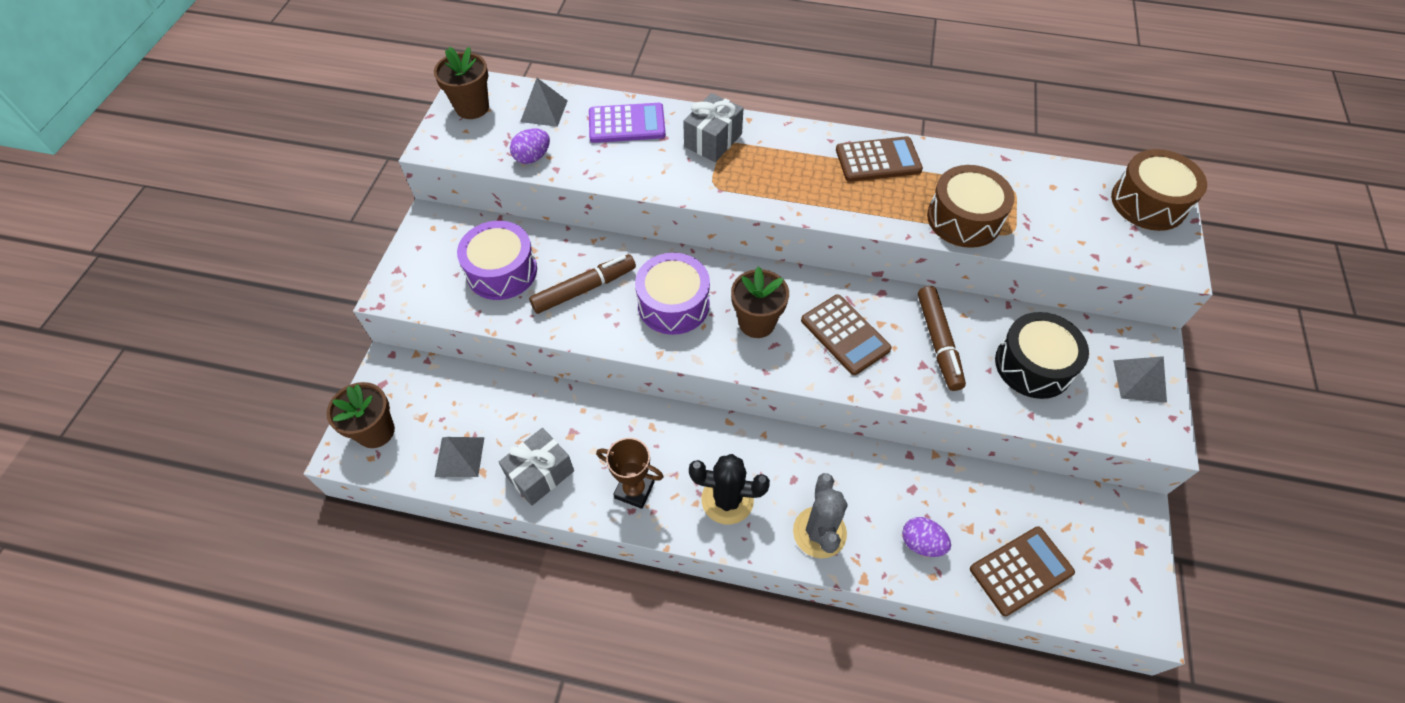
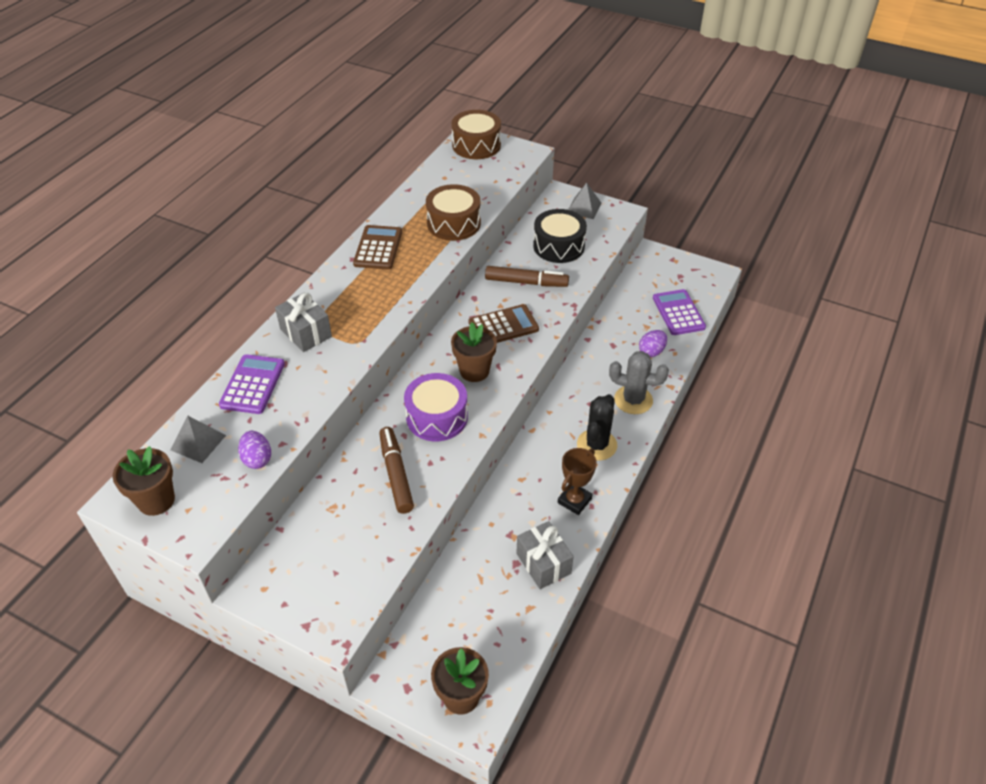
camera: 75 degrees left, 10 degrees down
grey pyramid [435,437,485,477] -> none
purple drum [457,221,537,300] -> none
brown calculator [970,526,1075,616] -> purple calculator [653,289,706,335]

